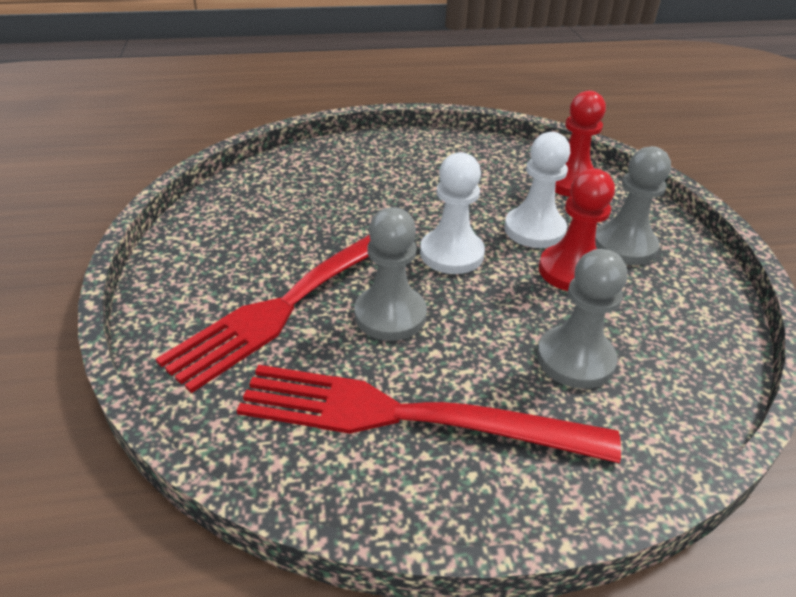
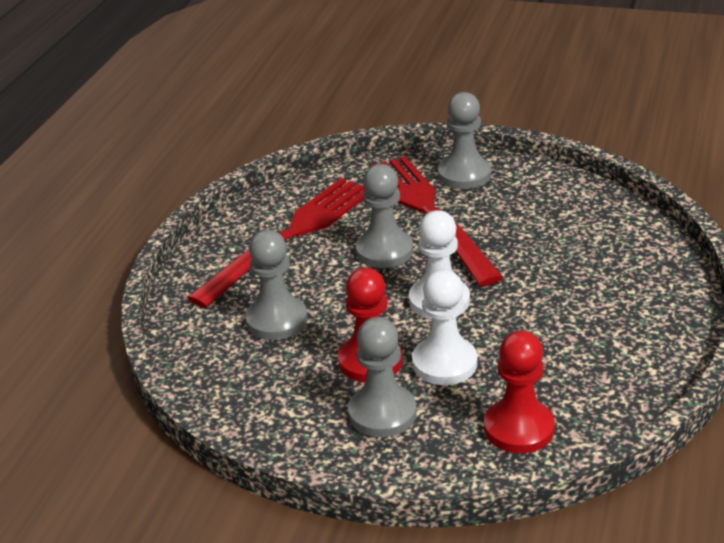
camera: 120 degrees right, 5 degrees down
none -> grey pawn [438,92,491,189]

